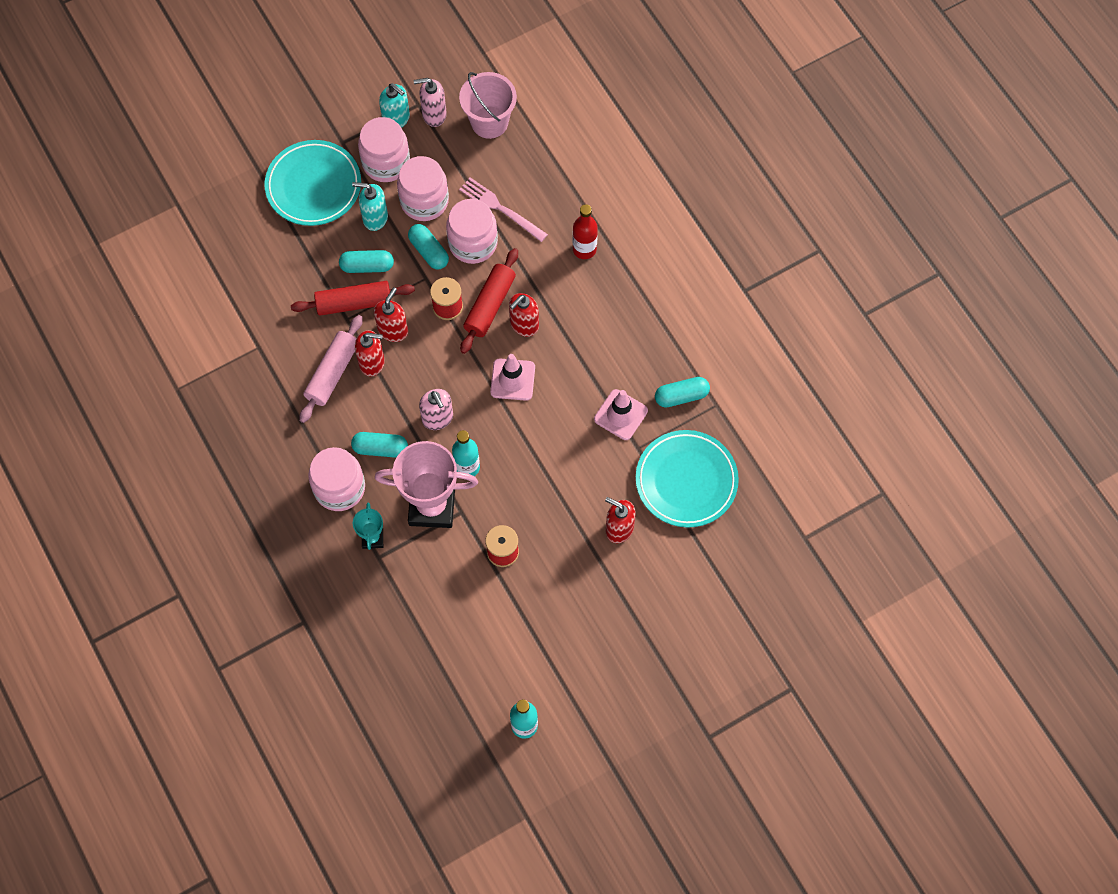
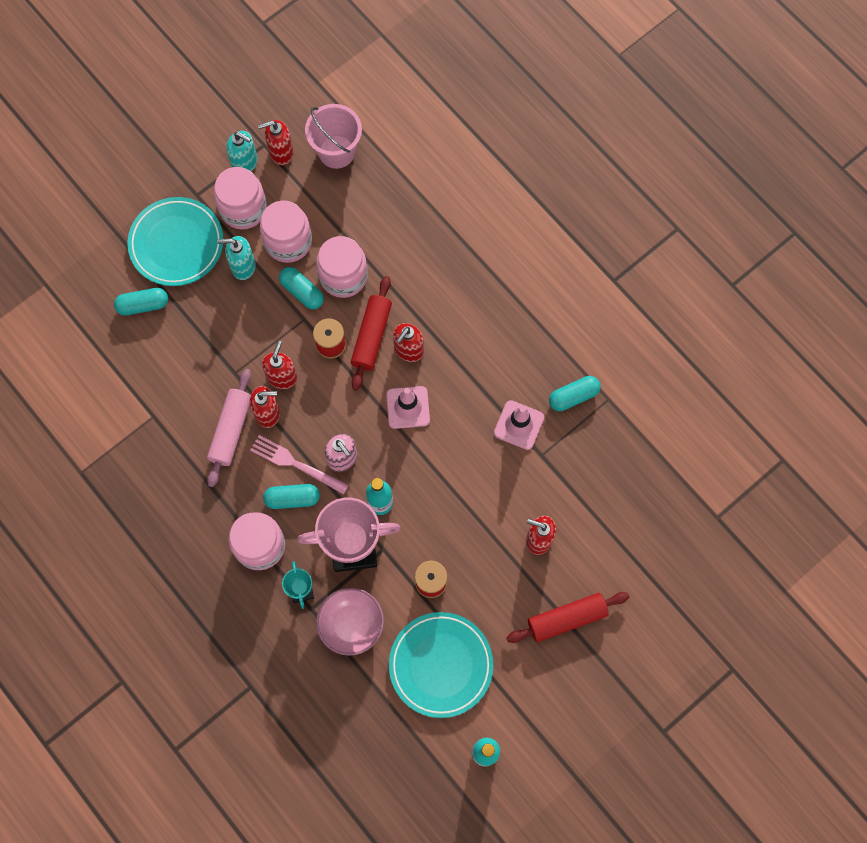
camera: 10 degrees left, 5 degrees up
red rolling pin [291,281,415,316] -> red rolling pin moved to [506,592,629,643]
turquoise capsule [339,250,394,273] -> turquoise capsule moved to [114,288,168,316]
pink soap dispenser [414,78,447,127] -> red soap dispenser [258,120,293,165]
pink fork [459,177,548,242] -> pink fork moved to [250,435,349,495]
red bottle [573,204,598,259] -> none
turquoise plate [636,430,739,528] -> turquoise plate moved to [389,612,493,718]
none -> pink bowl [316,588,384,656]

